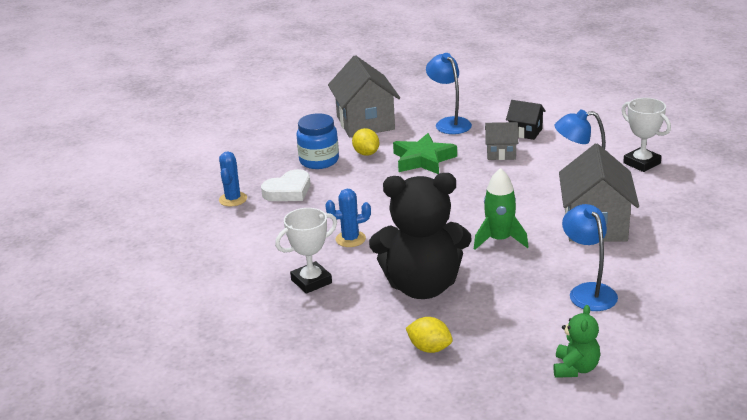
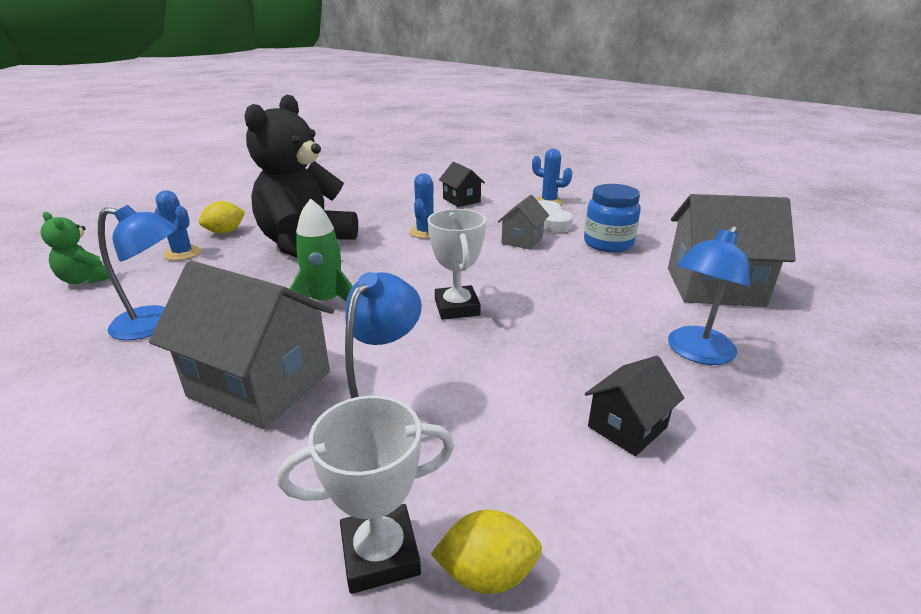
camera: 110 degrees right, 0 degrees up
white trophy [275,208,337,294] -> white trophy moved to [428,209,486,320]
yellow lemon [352,128,379,156] -> yellow lemon moved to [431,510,542,594]
green star [393,133,457,174] -> none
blue lamp [426,53,472,134] -> blue lamp turned 135 degrees clockwise [668,226,750,365]
grey house [485,122,518,160] -> grey house moved to [498,195,549,250]
none -> blue cactus [154,190,201,261]
none -> black house [439,162,485,207]

